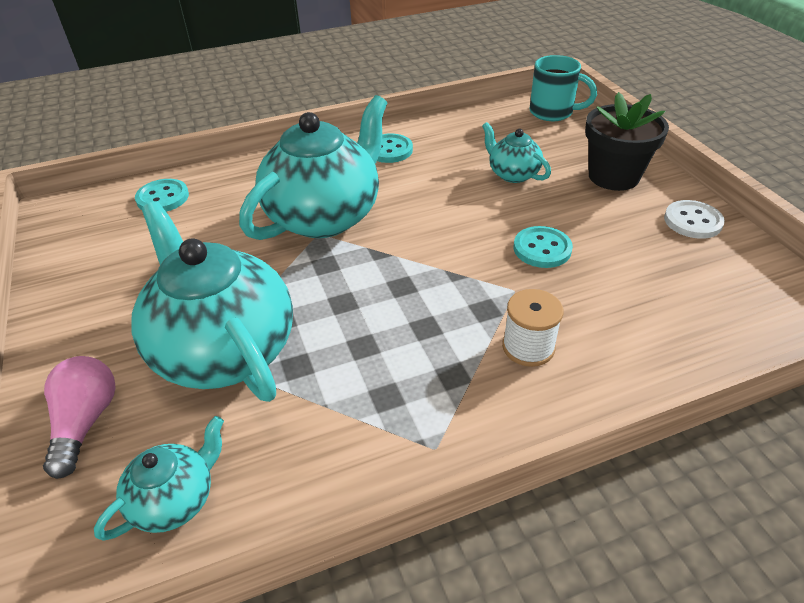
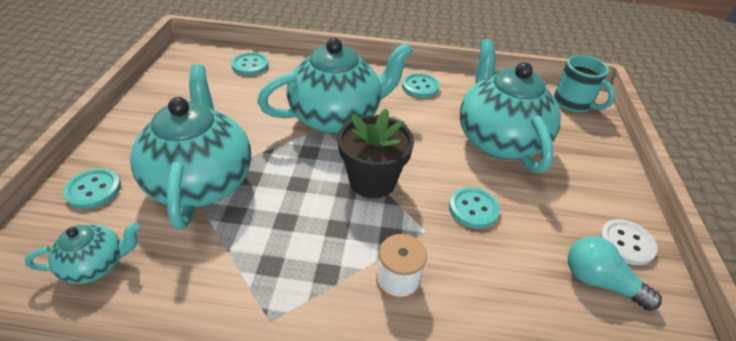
camera: 25 degrees right, 0 degrees up
pink light bulb [43,356,116,479] -> turquoise button [63,168,121,209]
turquoise teapot [482,122,551,183] -> turquoise teapot [460,39,561,173], size x2.08
black flower pot [585,92,669,191] -> black flower pot moved to [338,108,414,198]
none -> turquoise light bulb [568,236,662,311]

